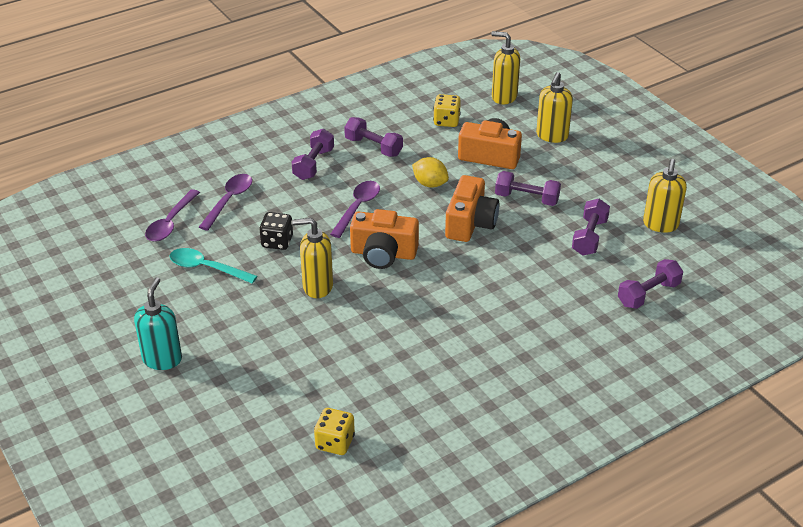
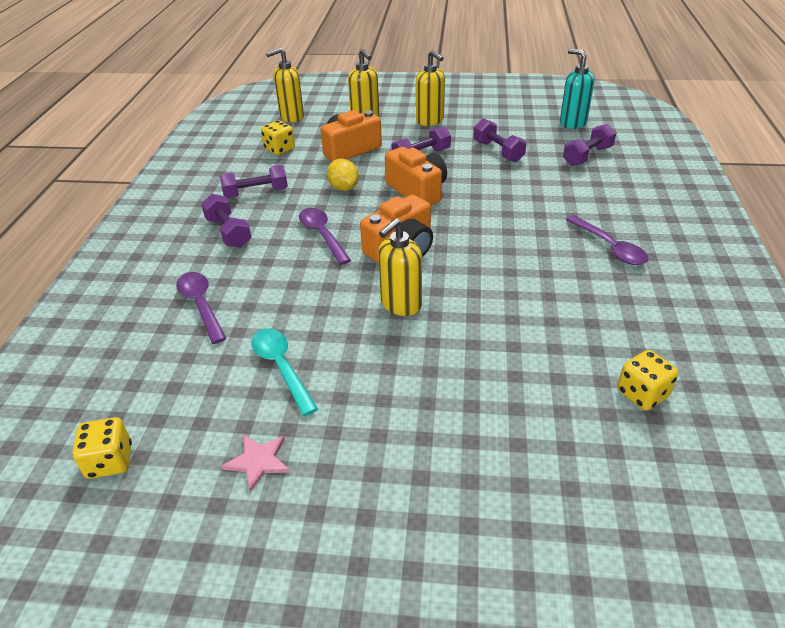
camera: 50 degrees left, 0 degrees up
turquoise soap dispenser [134,277,182,370] -> turquoise soap dispenser moved to [560,49,595,129]
purple spoon [145,189,200,242] -> purple spoon moved to [566,215,649,265]
turquoise spoon [170,248,257,284] -> turquoise spoon turned 90 degrees clockwise [252,328,318,416]
black dice [259,212,293,250] -> none
yellow lemon [412,157,449,188] -> yellow lemon turned 75 degrees clockwise [327,159,359,191]
purple dumbbell [618,259,683,309] -> purple dumbbell turned 45 degrees clockwise [563,124,616,166]
yellow soap dispenser [643,159,687,233] -> yellow soap dispenser moved to [416,50,445,126]
none -> yellow dice [72,417,132,479]
none -> pink star [221,435,290,492]

